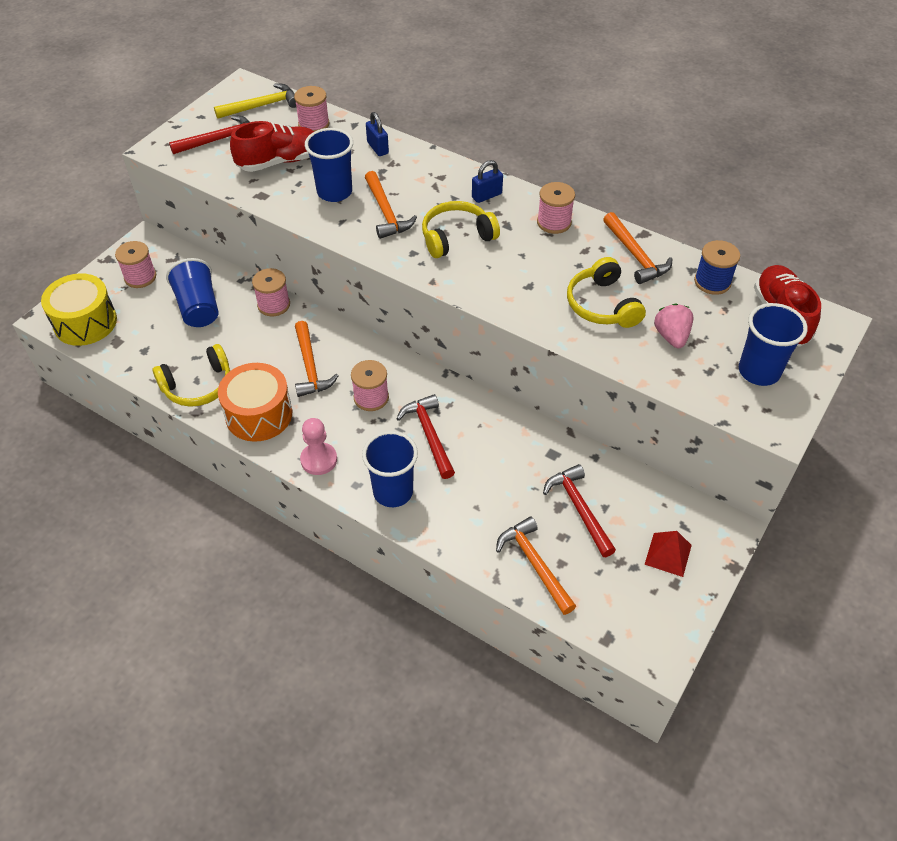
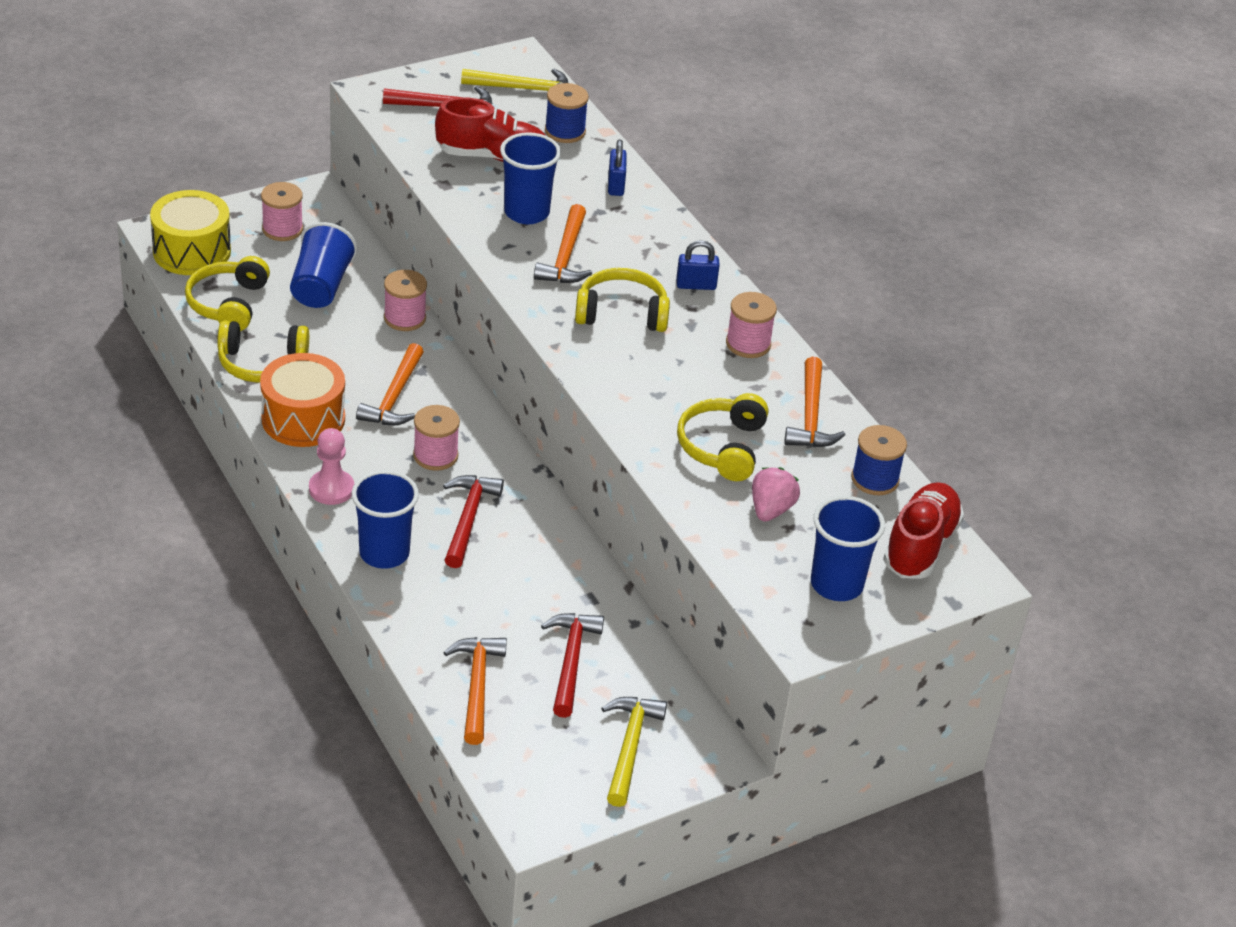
camera: 25 degrees right, 10 degrees down
pink spool [294,86,330,132] -> blue spool [545,83,589,143]
red pyramid [644,531,692,577] -> yellow hammer [601,697,667,807]
none -> yellow headphones [185,256,270,331]

